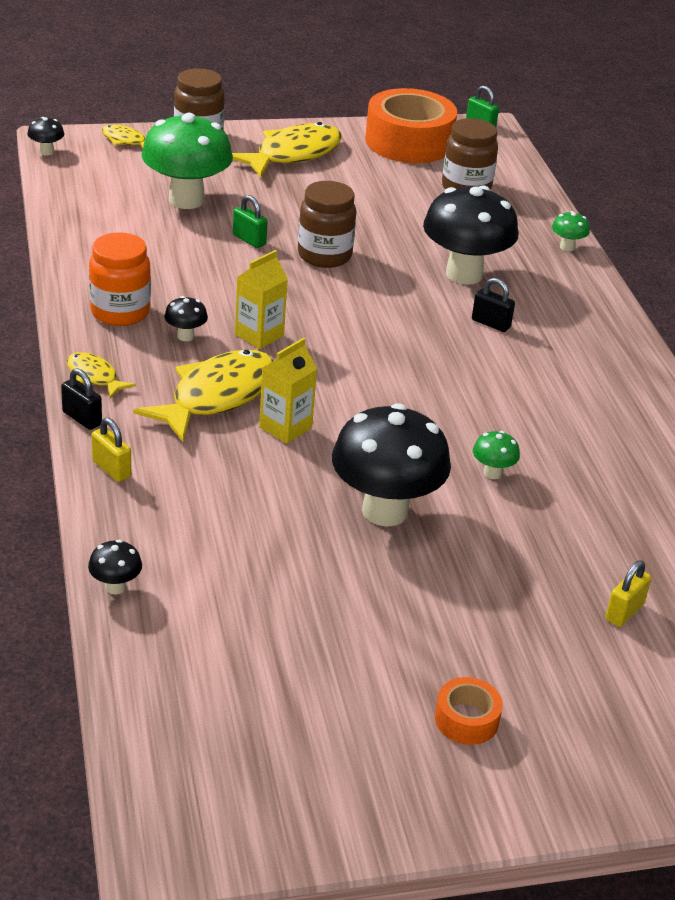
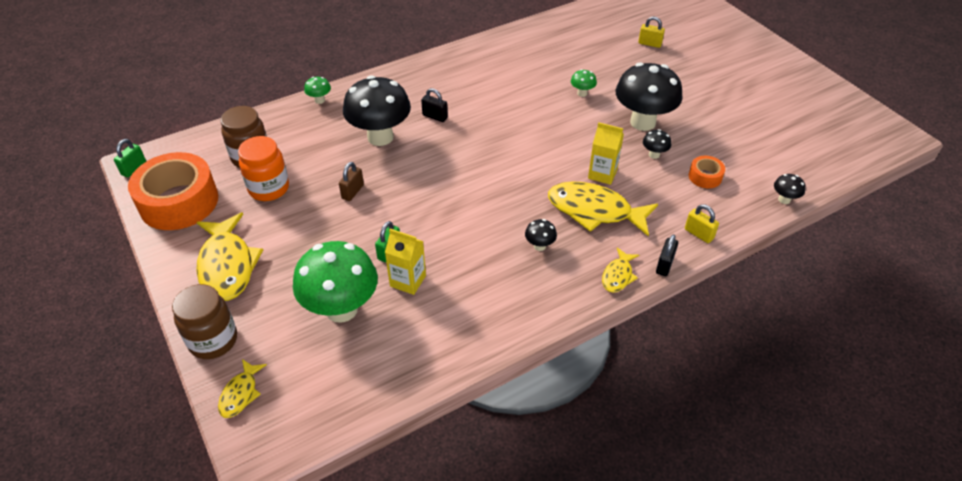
camera: 105 degrees left, 10 degrees up
black mushroom [27,117,64,156] -> black mushroom moved to [643,129,671,159]
orange jar [89,232,151,326] -> orange jar moved to [238,136,289,201]
yellow padlock [92,418,131,482] -> yellow padlock turned 75 degrees counterclockwise [685,204,719,243]
yellow fish [232,122,342,178] -> yellow fish turned 135 degrees counterclockwise [196,212,263,301]
yellow carton [235,250,288,349] -> yellow carton moved to [385,229,426,295]
brown jar [298,181,356,268] -> none
orange tape [435,677,503,745] -> orange tape moved to [689,156,725,188]
black padlock [472,278,515,332] -> black padlock turned 75 degrees counterclockwise [421,88,448,122]
none -> brown padlock [339,162,364,201]

